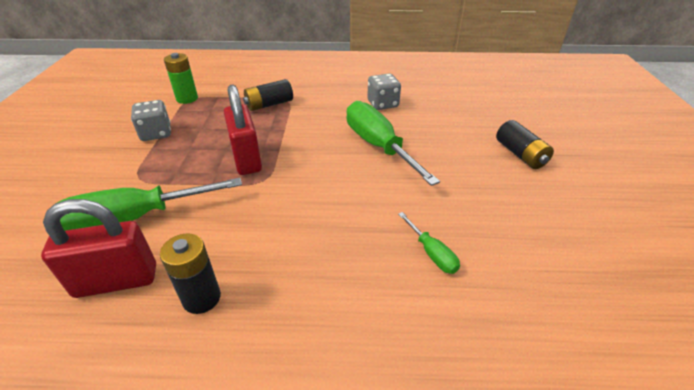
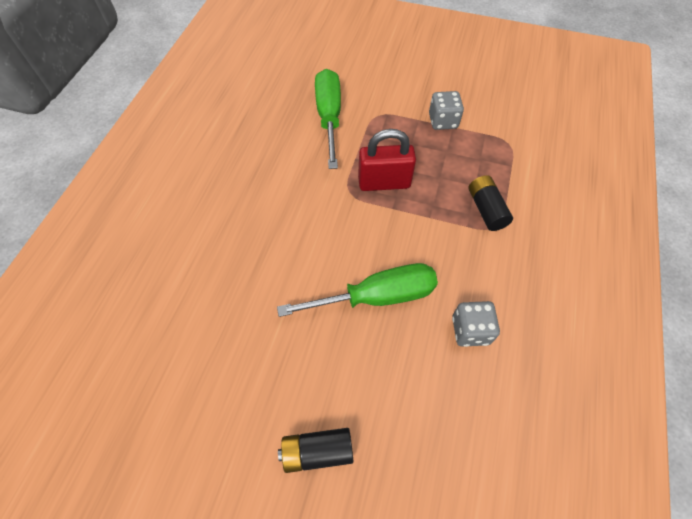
camera: 105 degrees right, 20 degrees up
red padlock [41,199,156,298] -> none
black battery [160,233,221,314] -> none
green battery [164,53,198,104] -> none
green screwdriver [398,212,460,274] -> none

